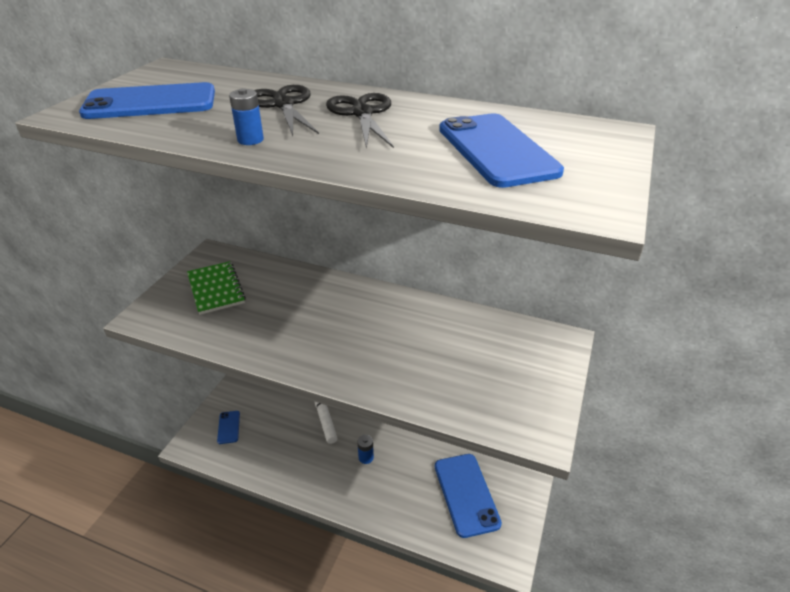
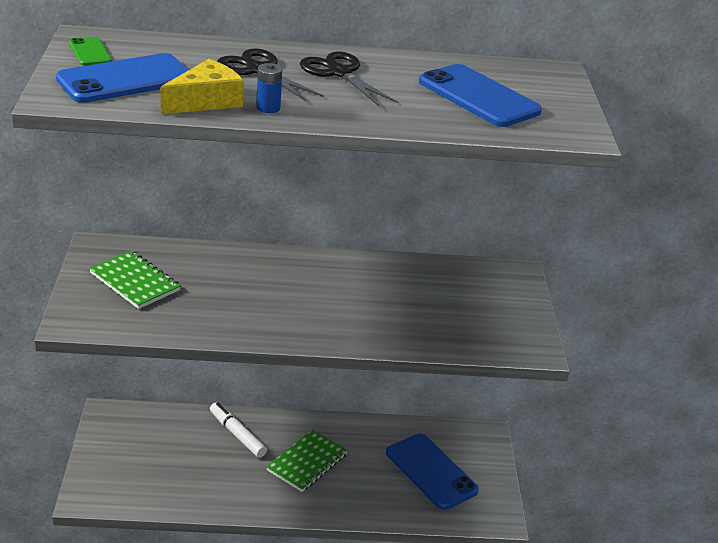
camera: 25 degrees left, 5 degrees down
blue phone [217,411,240,444] -> none
blue battery [357,435,374,464] -> green notebook [266,430,348,492]
none -> green phone [69,37,112,66]
none -> yellow cheese [160,59,244,114]

